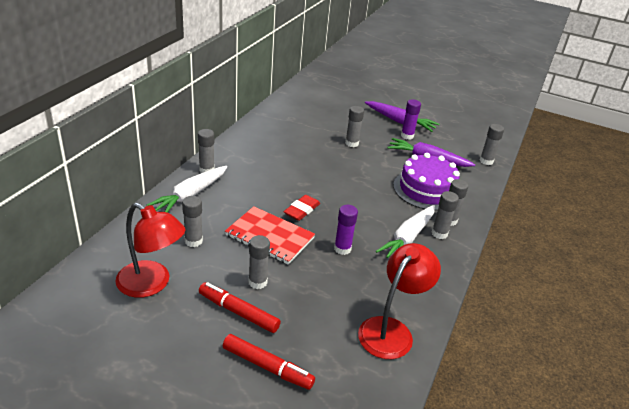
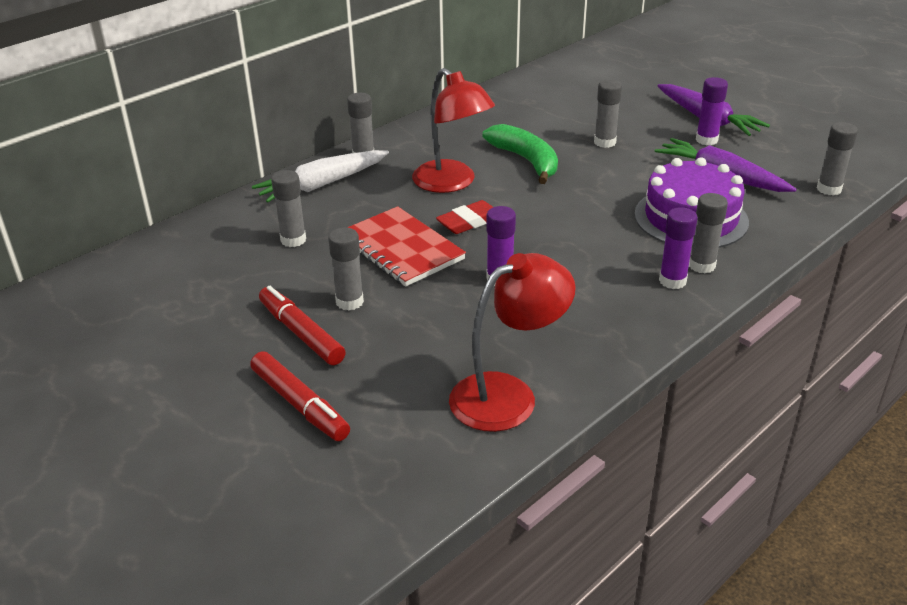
camera: 25 degrees right, 0 degrees up
red lamp [115,203,185,298] -> red lamp moved to [412,68,495,193]
white carrot [376,205,435,258] -> none
grey glue stick [431,191,459,239] -> purple glue stick [659,207,698,289]
none -> green banana [482,124,558,184]

